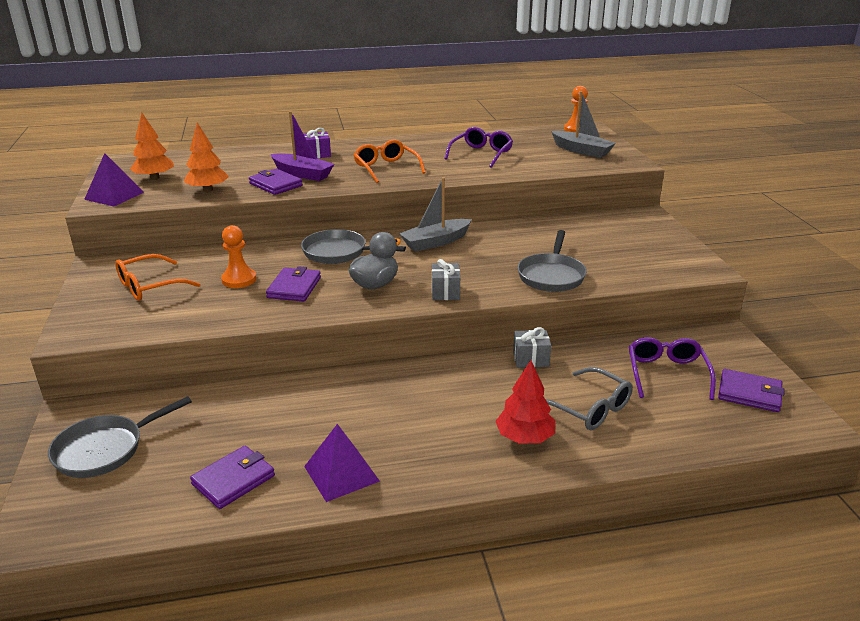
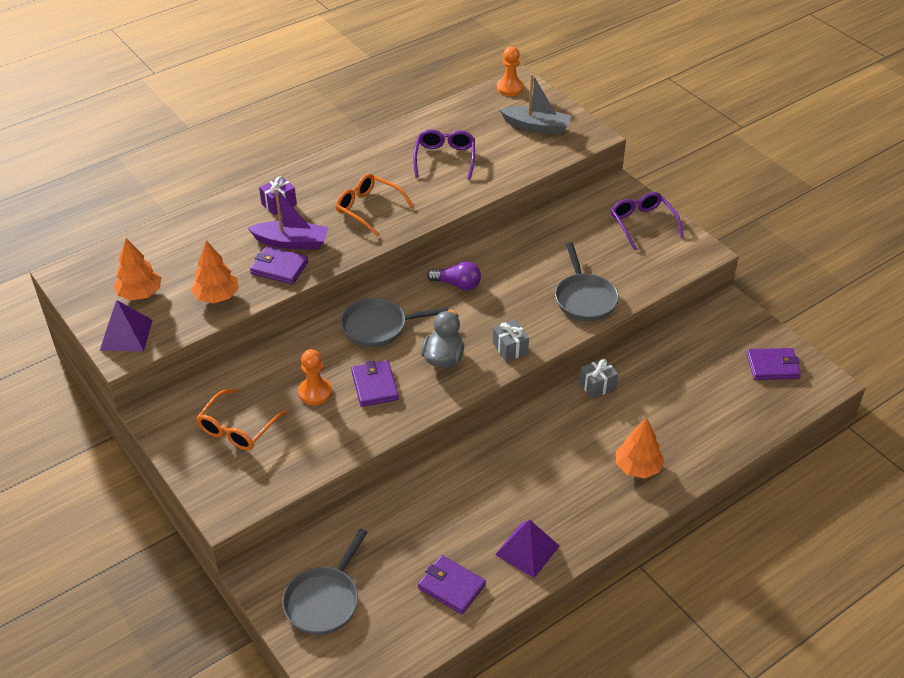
camera: 25 degrees left, 15 degrees up
purple wallet [190,446,275,509] -> purple wallet turned 75 degrees counterclockwise [418,555,486,614]
grey boat [399,177,472,252] -> purple light bulb [427,262,481,290]
red tree [495,360,555,444] -> orange tree [616,418,664,479]
grey glasses [546,367,633,430] -> none
purple glasses [629,337,716,400] -> purple glasses moved to [611,192,684,250]

